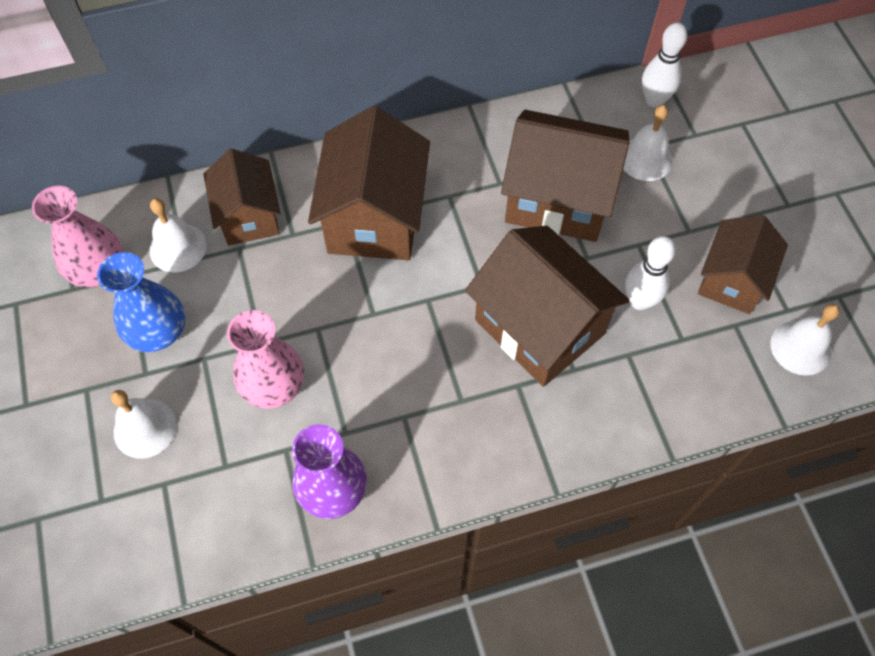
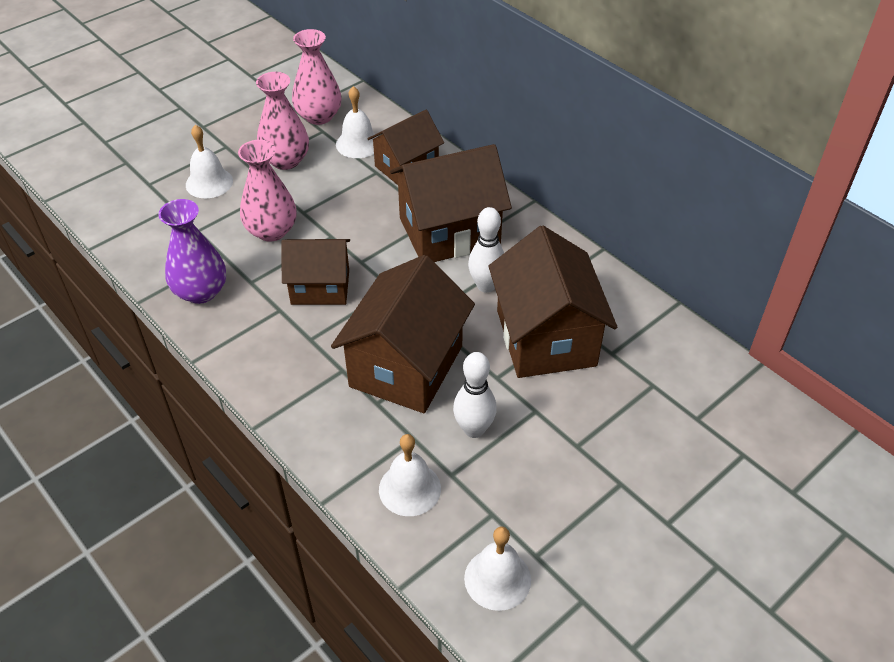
camera: 65 degrees right, 15 degrees down
blue vase [97,252,185,352] -> pink vase [256,72,309,170]
white bell [623,105,673,181] -> white bell moved to [379,434,441,516]
white bowling pin [642,23,687,108] -> white bowling pin moved to [468,207,504,293]
brown house [698,215,788,314] -> brown house moved to [281,239,350,305]

